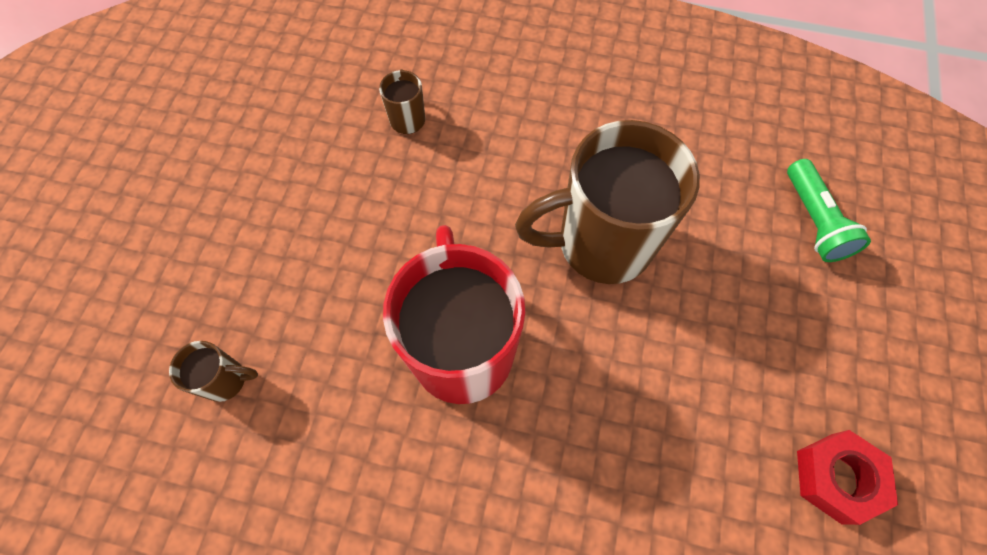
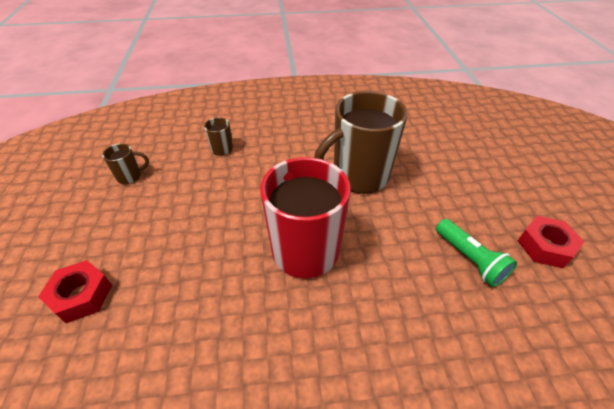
camera: 20 degrees left, 20 degrees down
brown mug [169,341,258,402] -> brown mug moved to [102,144,149,185]
green flashlight [787,159,871,262] -> green flashlight moved to [436,219,517,287]
none -> red nut [38,260,112,323]

